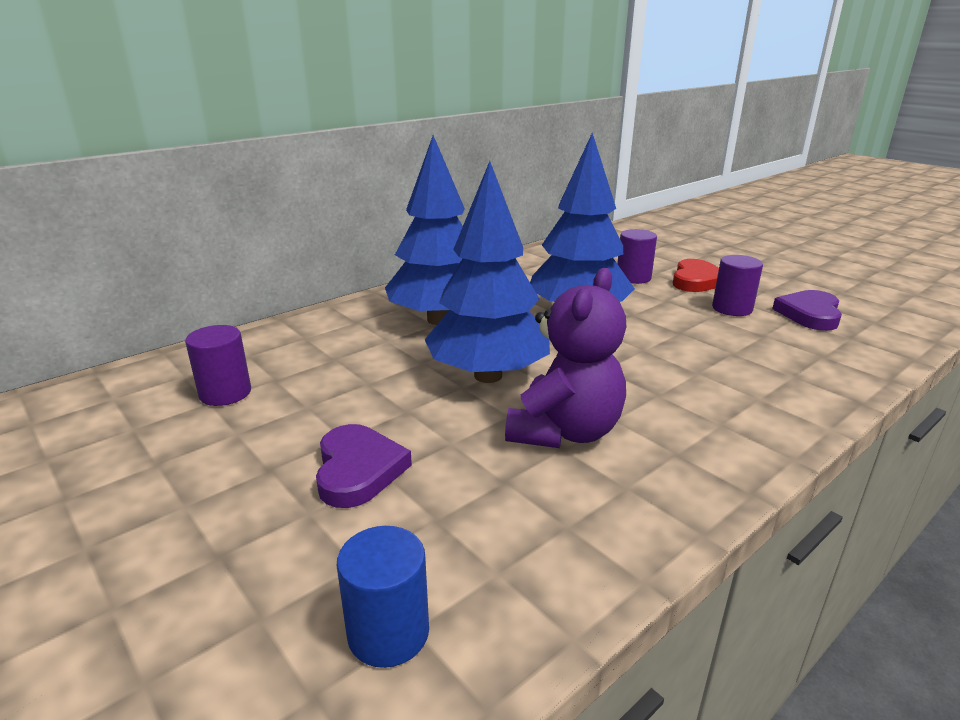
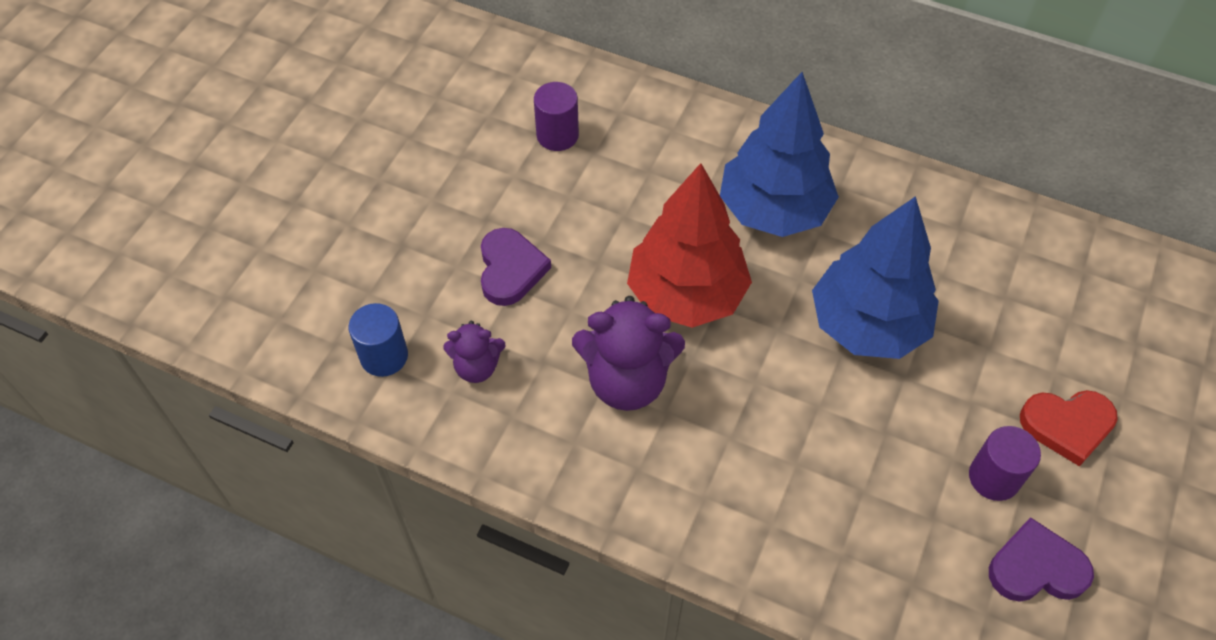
camera: 65 degrees right, 30 degrees up
purple heart [316,424,412,508] -> purple heart turned 60 degrees counterclockwise [481,228,551,306]
blue tree [425,161,550,383] -> red tree [627,163,752,328]
purple cylinder [617,229,657,284] -> none
none -> purple teddy bear [443,321,506,383]

